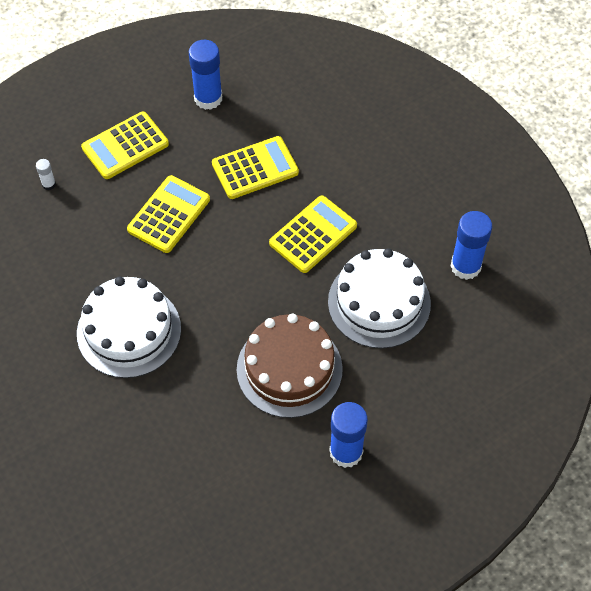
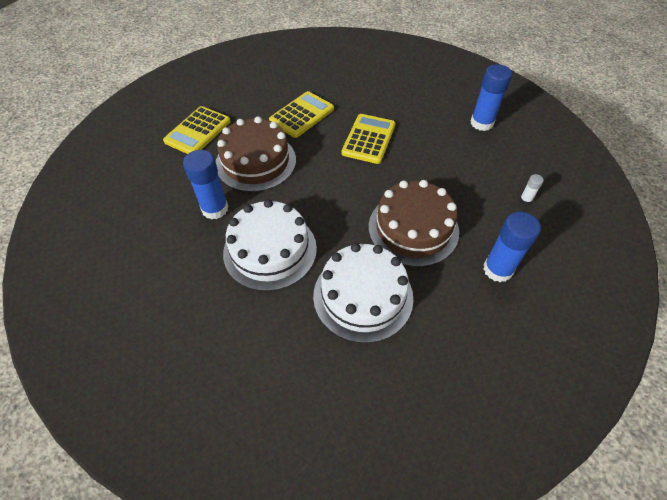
camera: 25 degrees left, 5 degrees down
white glue stick [36,159,56,191] -> white glue stick moved to [520,174,544,205]
yellow calculator [127,175,210,253] -> brown cake [216,116,296,192]
blue glue stick [189,40,222,110] -> blue glue stick moved to [183,150,229,220]
white cake [328,248,431,348] -> white cake moved to [313,243,413,343]

